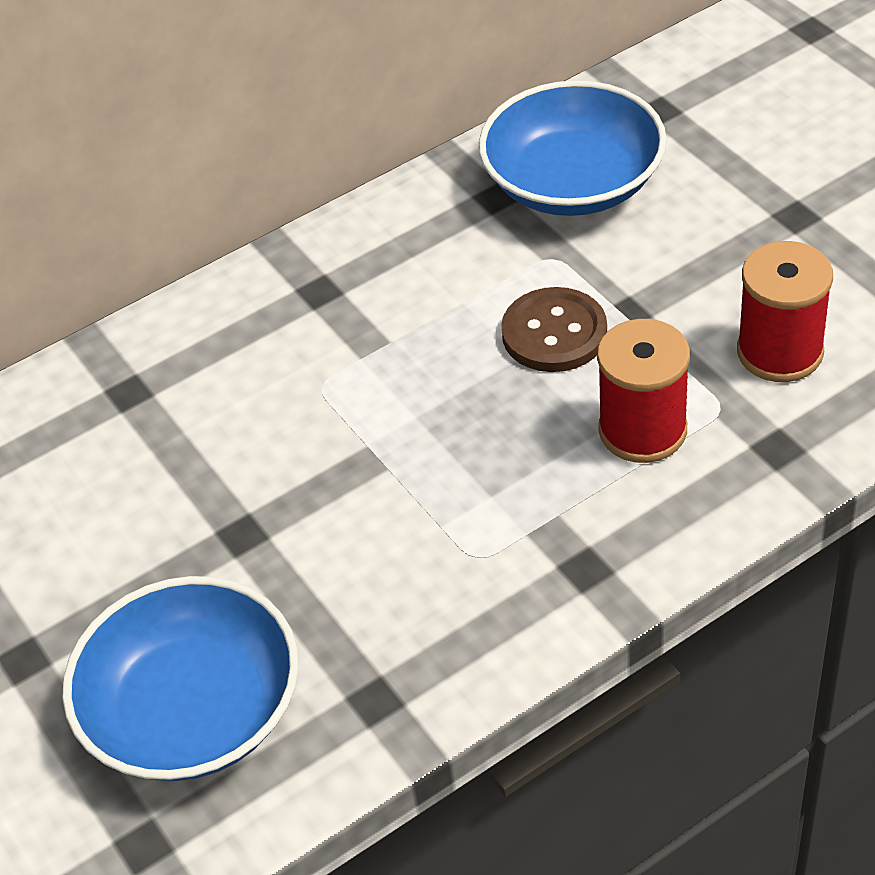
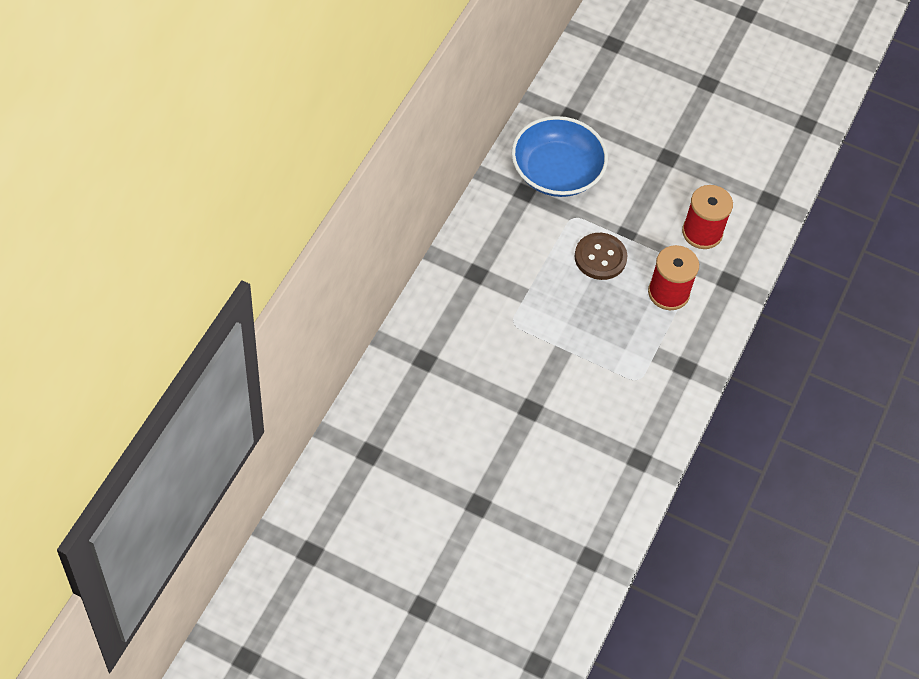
camera: 40 degrees left, 10 degrees up
blue bowl [62,576,299,781] -> none

